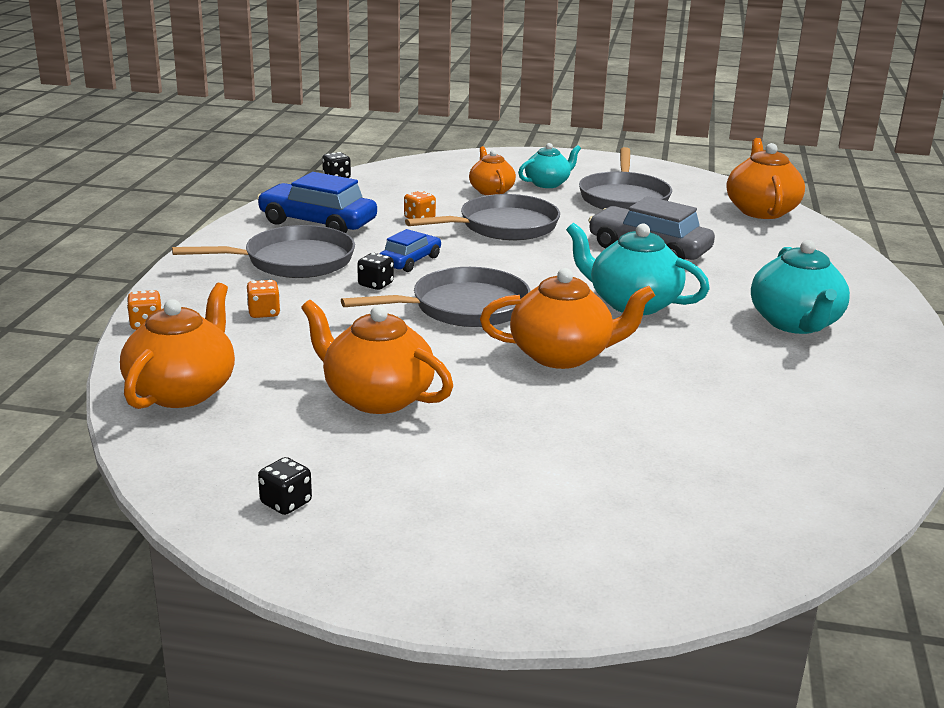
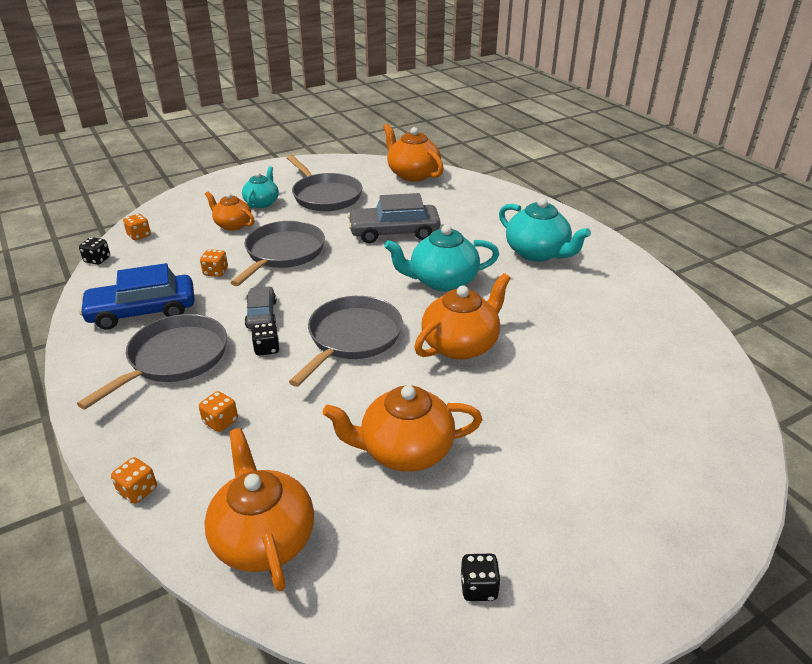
camera: 40 degrees left, 10 degrees up
blue car [379,229,441,272] -> grey car [245,286,277,329]
none -> orange dice [123,214,151,240]

